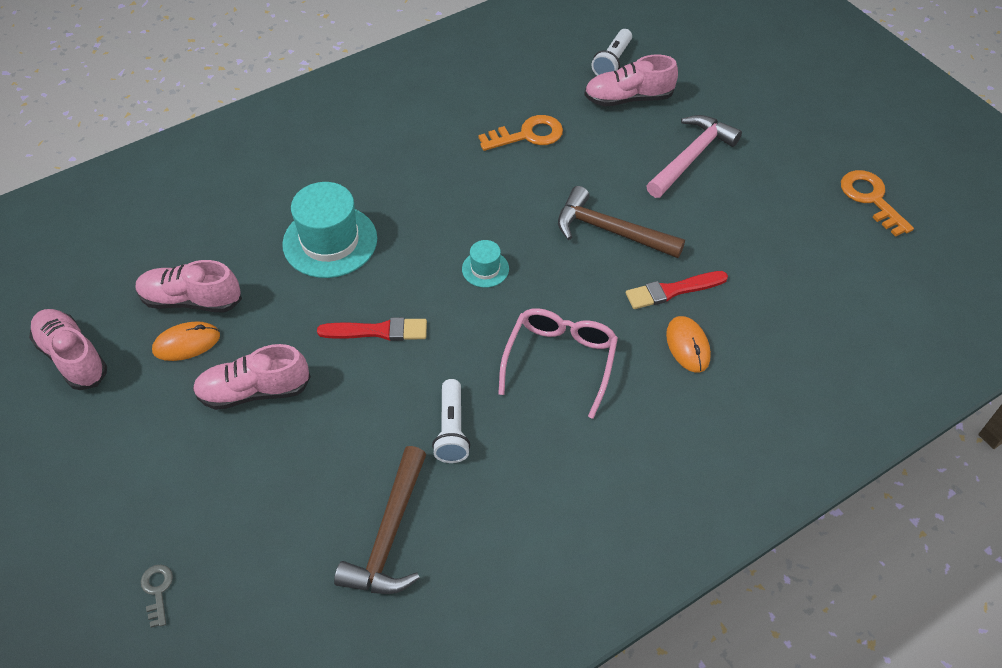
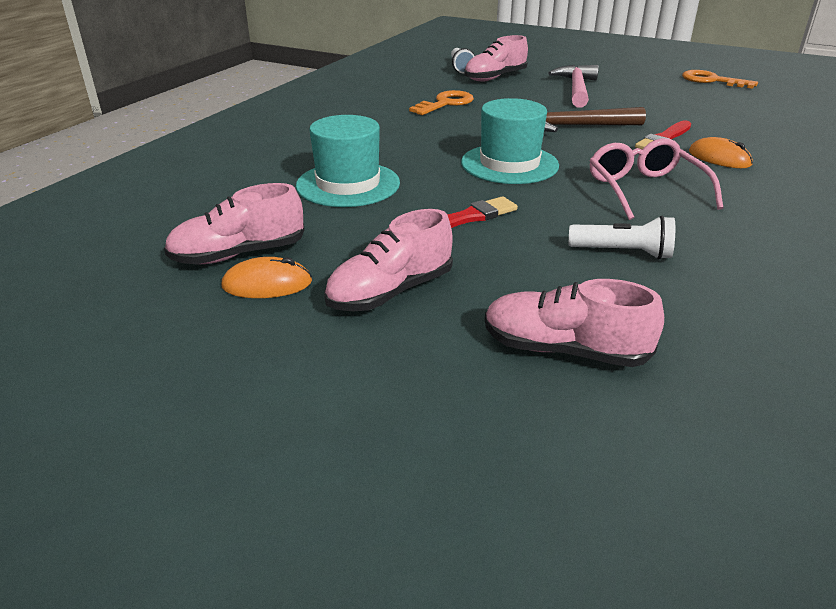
camera: 30 degrees left, 20 degrees down
pink shoe [29,309,107,390] -> pink shoe moved to [485,279,664,367]
grey key [141,564,173,628] -> none
orange mouse [152,321,220,361] -> orange mouse turned 45 degrees clockwise [221,257,312,298]
brown hammer [334,446,426,594] -> none
white flashlight [432,379,470,463] -> white flashlight turned 45 degrees counterclockwise [569,216,675,259]
turquoise hat [462,240,509,288] -> turquoise hat [461,98,559,184], size x2.04

